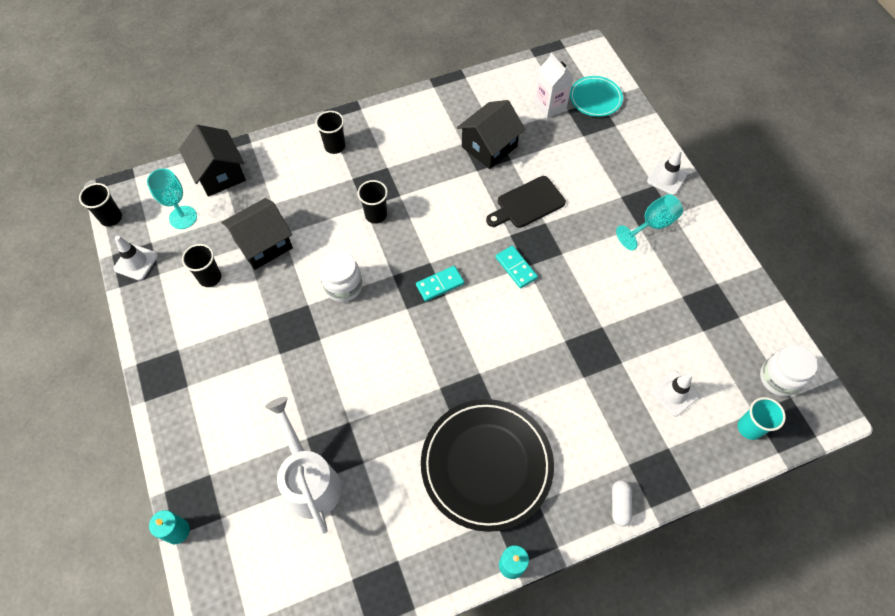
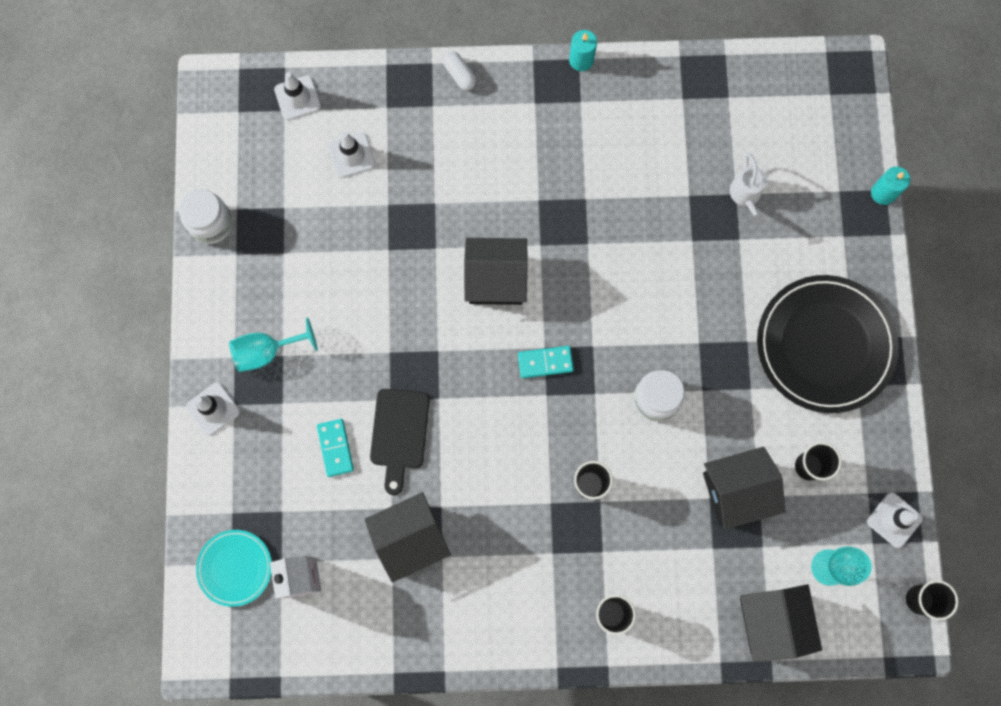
camera: 160 degrees left, 15 degrees up
white watering can [265,397,341,534] -> white watering can [730,153,767,226], size x0.56
black plate [421,399,554,532] -> black plate moved to [757,275,899,413]
black cutting board [486,176,566,228] -> black cutting board turned 105 degrees clockwise [370,389,430,495]
turquoise domino [496,245,538,288] -> turquoise domino moved to [317,419,354,477]
white capsule [612,480,632,526] -> white capsule turned 60 degrees counterclockwise [443,51,476,91]
turquoise cup [738,397,786,440] -> white traffic cone [274,72,321,120]
white jar [760,345,818,397] -> white jar moved to [179,189,233,244]
none -> black house [464,238,528,305]

